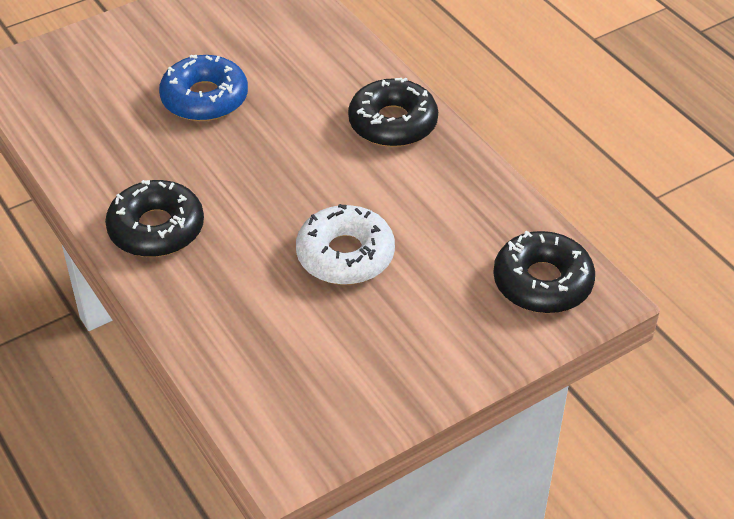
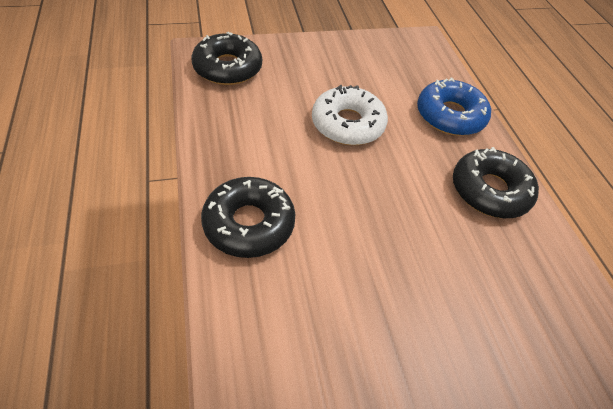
camera: 165 degrees left, 5 degrees up
blue donut [159,55,248,121] -> blue donut moved to [417,78,491,136]

